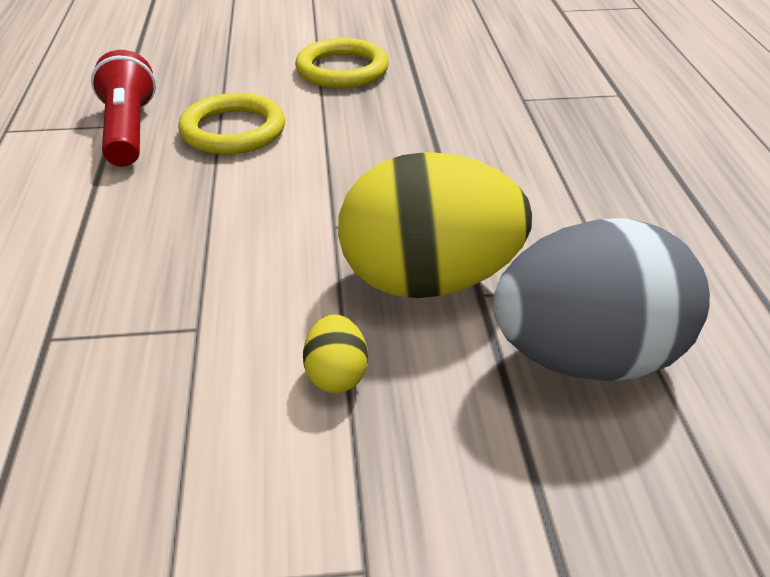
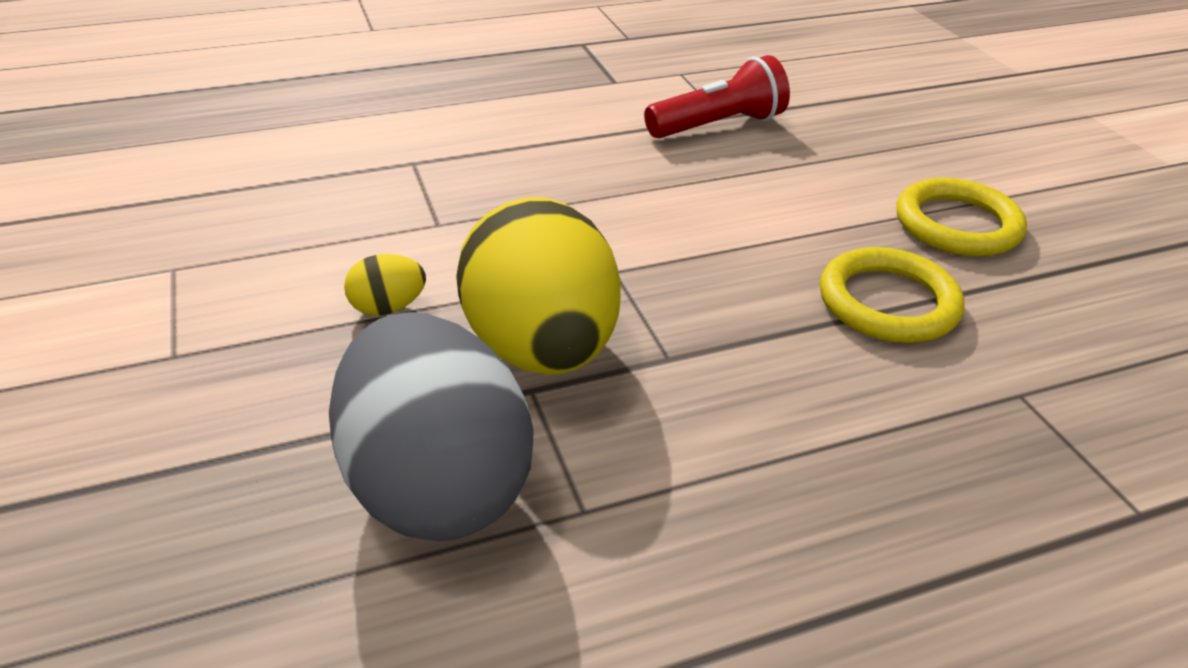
camera: 75 degrees right, 0 degrees up
yellow ring [178,93,285,155] -> yellow ring moved to [820,247,965,343]

